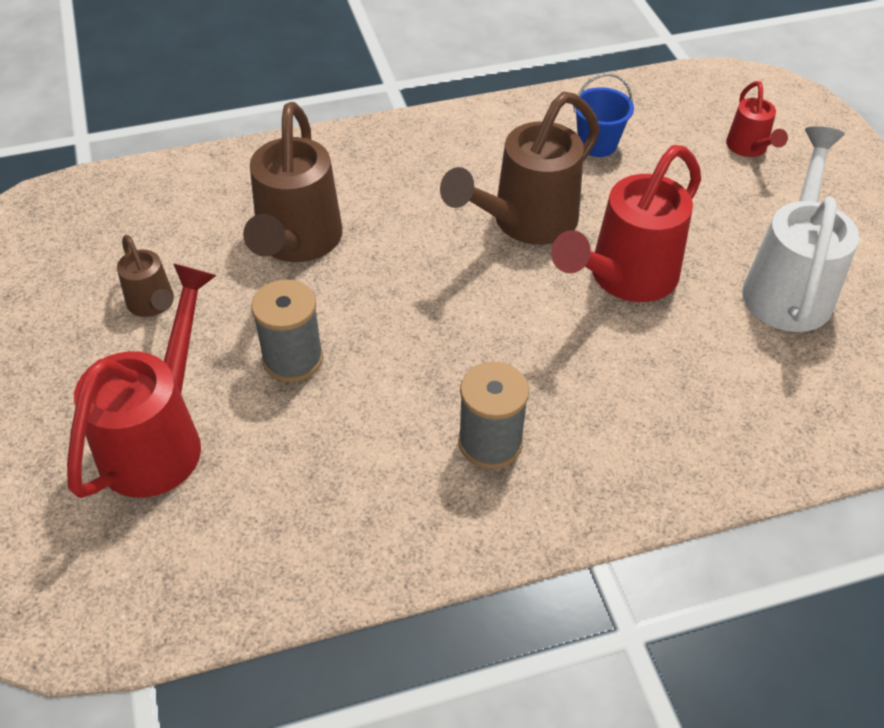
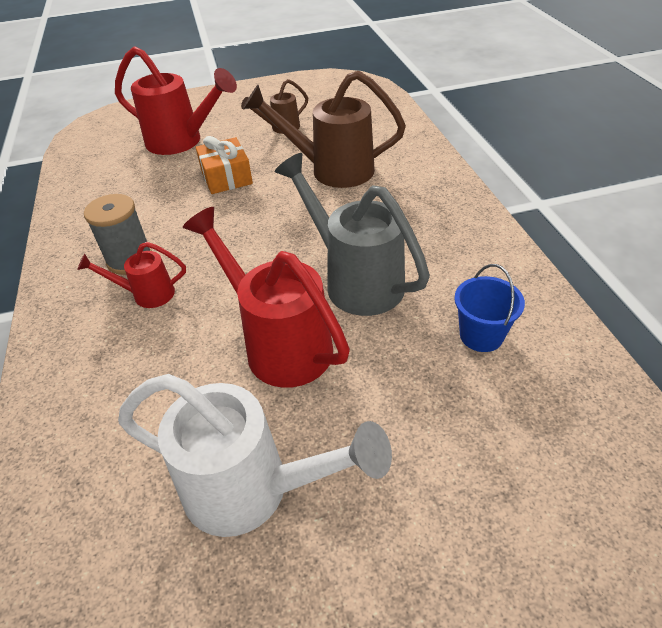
camera: 95 degrees right, 5 degrees down
grey spool [251,279,323,382] -> orange gift [196,136,253,194]
brown watering can [440,92,600,245] -> grey watering can [275,153,430,316]
red watering can [726,81,788,157] -> red watering can moved to [77,242,186,308]

